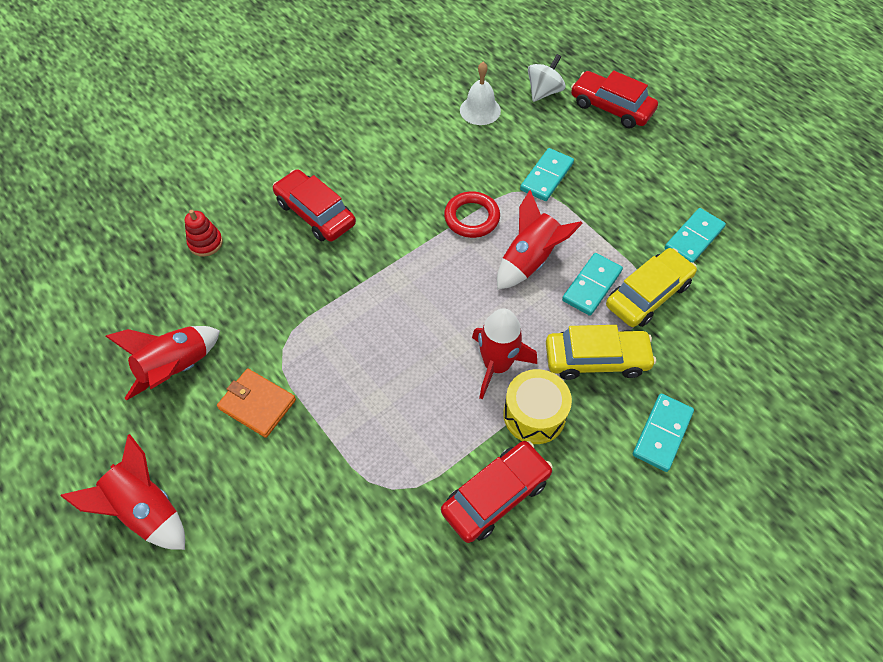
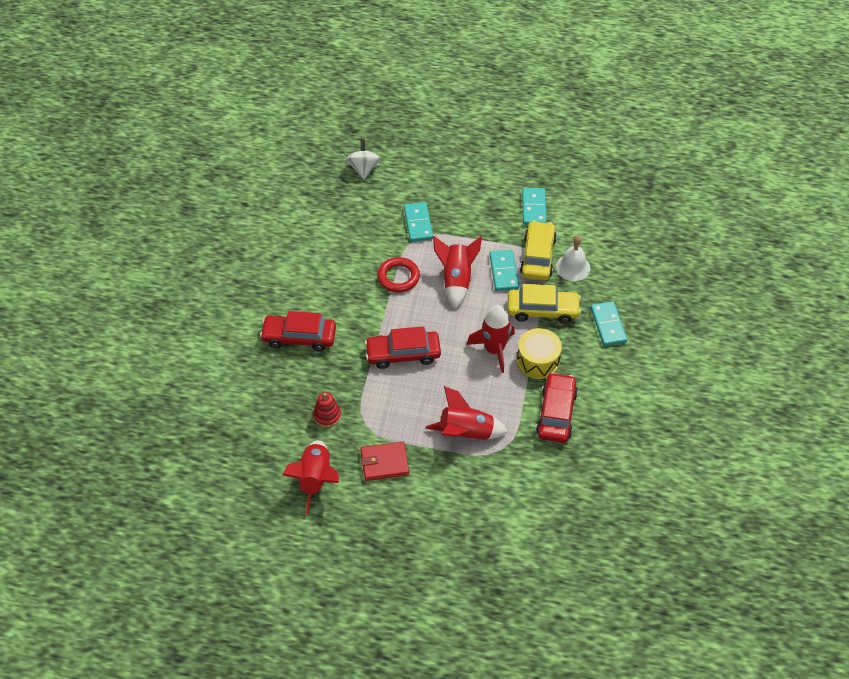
camera: 40 degrees left, 5 degrees down
red rocket [61,434,185,550] -> red rocket moved to [426,386,508,440]
red stacking toy [185,210,223,257] -> red stacking toy moved to [313,392,341,427]
orange wallet [217,369,296,438] -> red wallet [361,442,409,481]
white bell [460,62,501,125] -> white bell moved to [556,235,590,281]
yellow car [546,325,656,380] -> yellow car turned 45 degrees clockwise [508,284,581,324]
red car [571,70,658,128] -> red car moved to [365,326,441,369]

